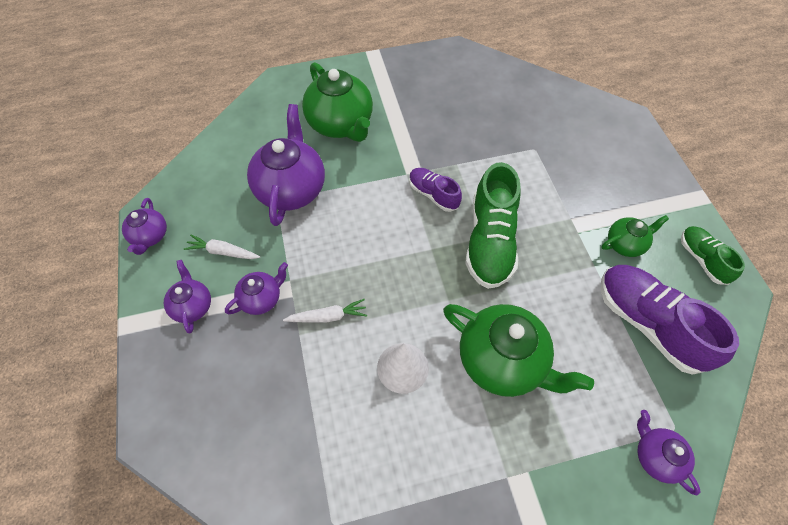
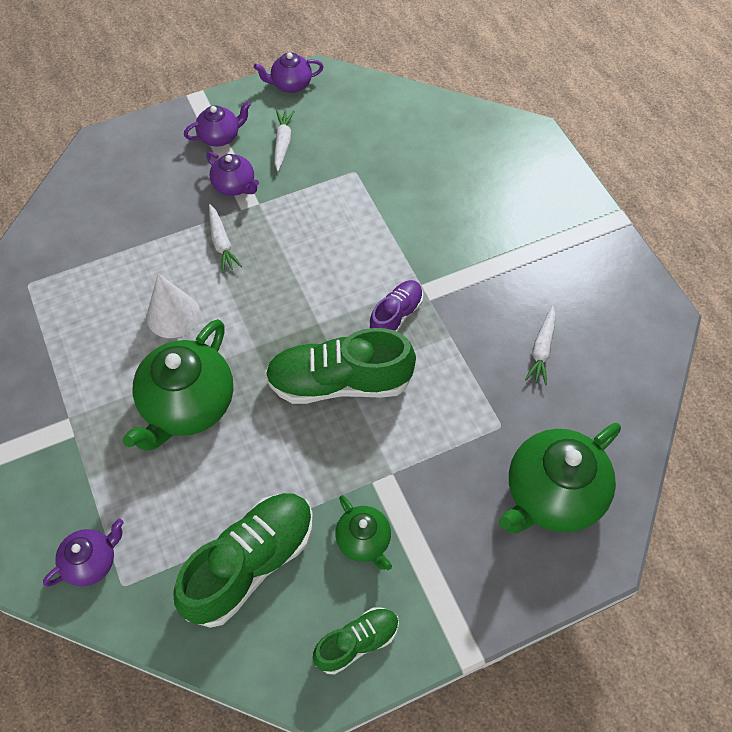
camera: 80 degrees right, 0 degrees up
purple teapot [247,104,325,226] -> none
green teapot [302,62,373,142] -> green teapot moved to [499,423,621,534]
purple shoe [601,265,739,374] -> green shoe [173,493,313,628]
none -> white carrot [525,306,556,385]

